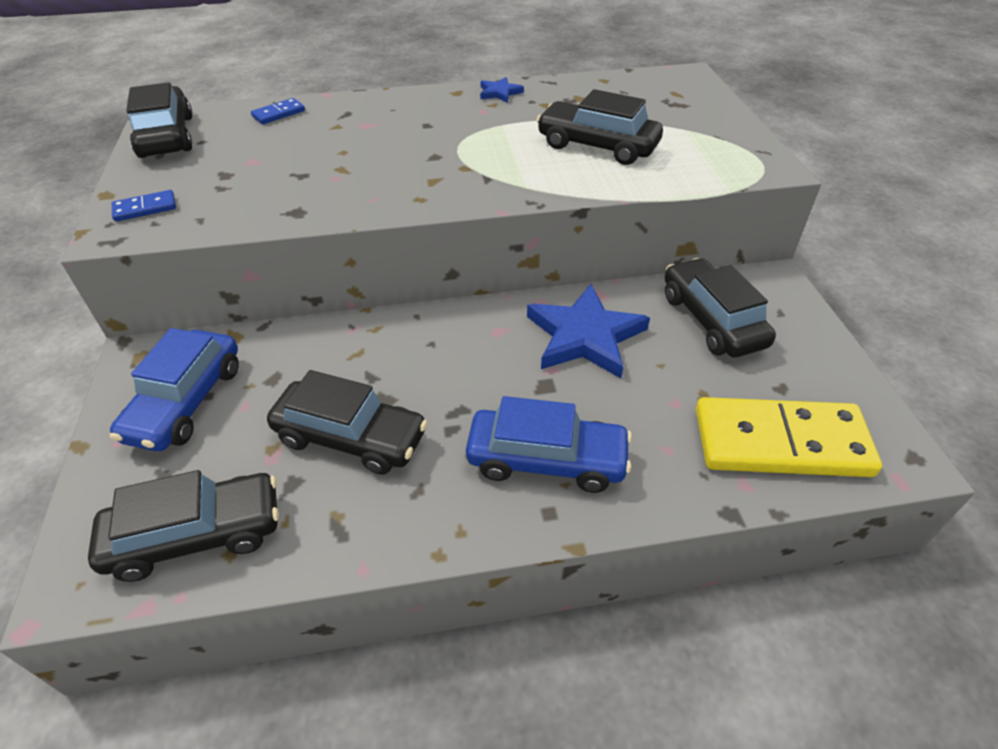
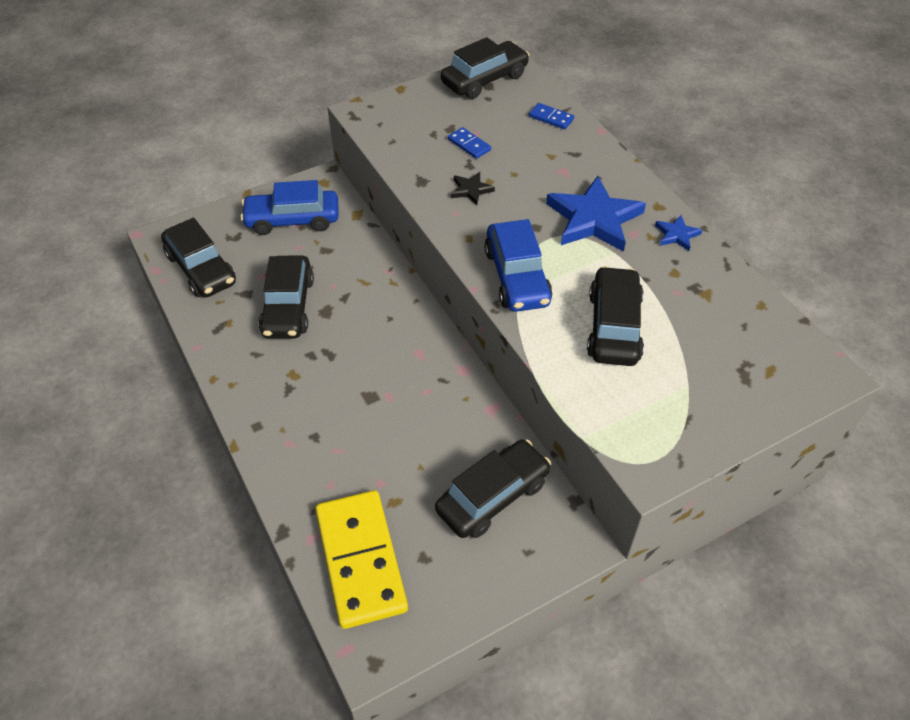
camera: 70 degrees right, 5 degrees up
blue domino [112,190,176,222] -> blue domino moved to [448,127,491,159]
blue car [466,396,632,493] -> blue car moved to [484,219,552,312]
blue star [527,284,650,378] -> blue star moved to [546,176,646,252]
none -> black star [451,172,495,205]

